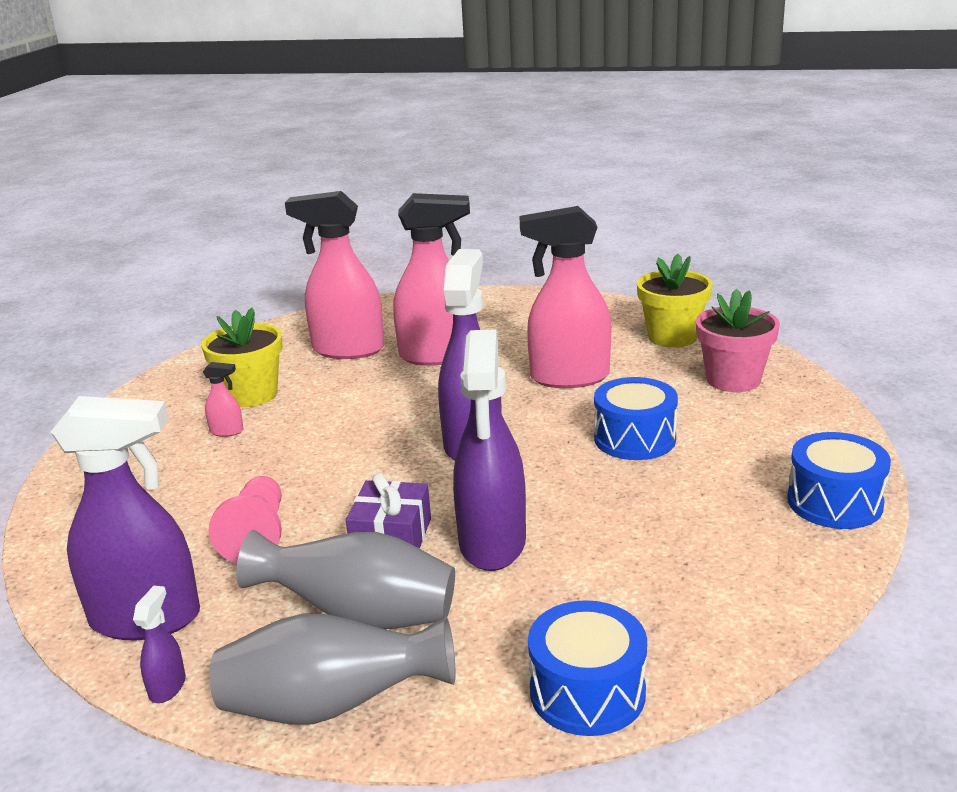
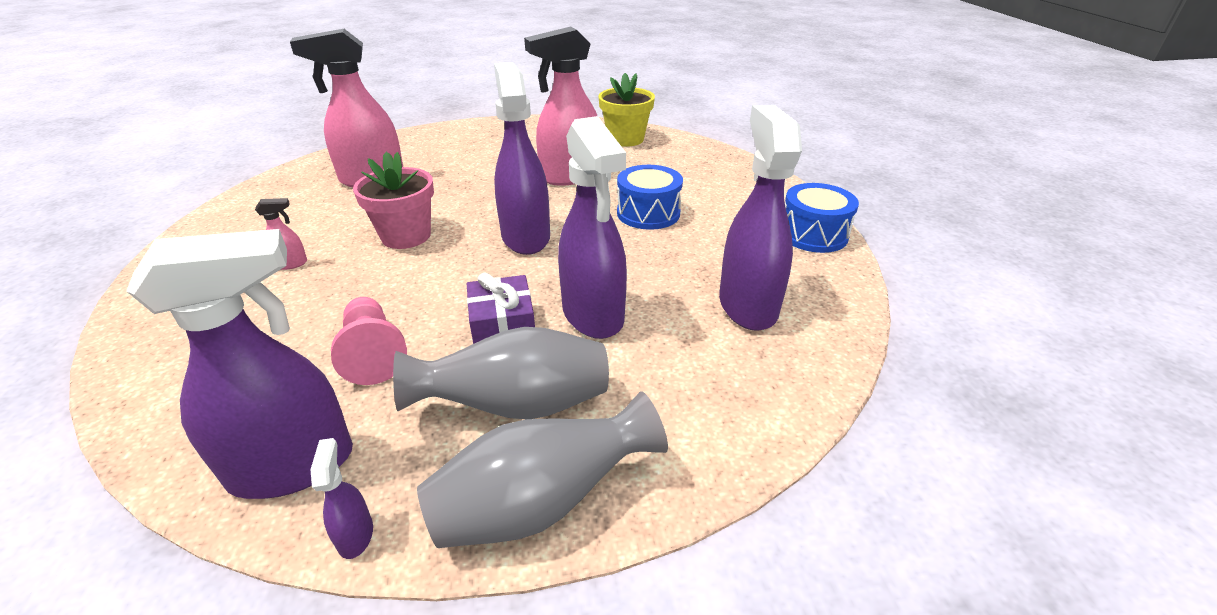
camera: 25 degrees left, 10 degrees up
yellow flower pot [201,307,283,407] -> none
pink spray bottle [393,193,470,366] -> none
blue drum [528,600,647,736] -> none
pink flower pot [696,289,780,392] -> pink flower pot moved to [353,152,434,249]
none -> purple spray bottle [719,105,802,331]

